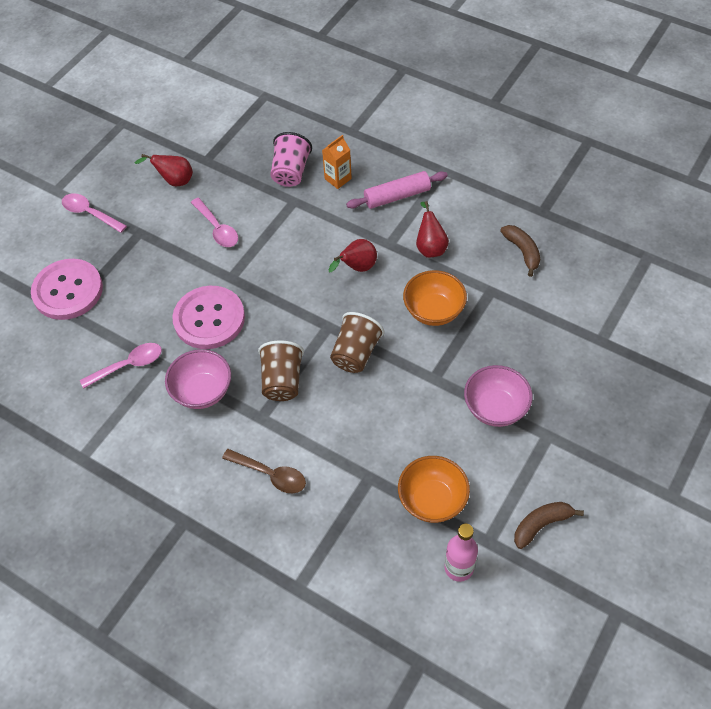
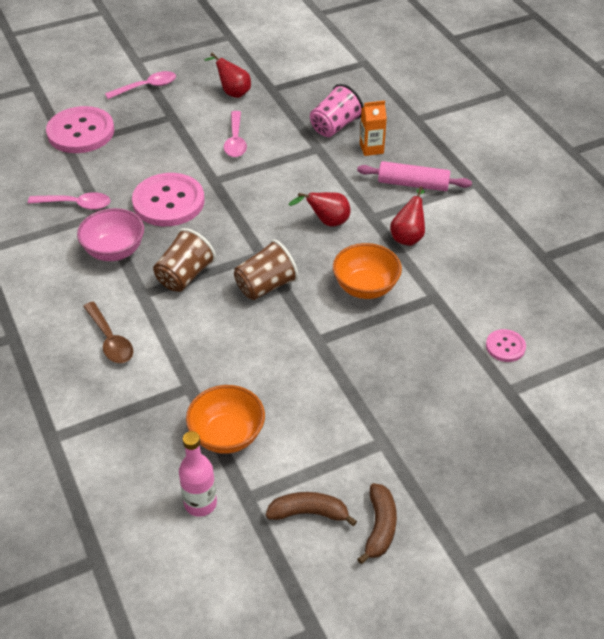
camera: 30 degrees right, 10 degrees down
pink spoon [62,193,127,233] -> pink spoon turned 90 degrees clockwise [105,71,176,99]
pink bowl [464,365,533,427] -> none
brown banana [500,225,540,277] -> brown banana moved to [357,483,397,564]
none -> pink button [486,329,526,362]

